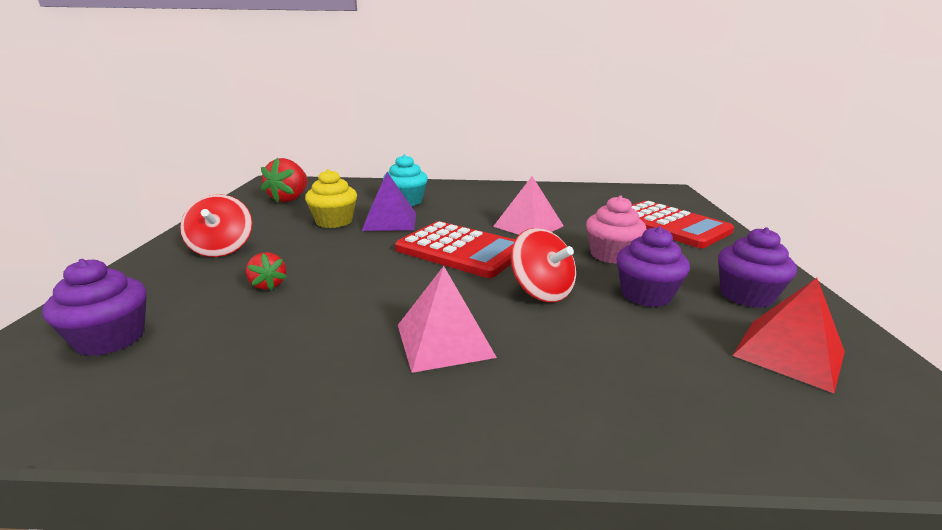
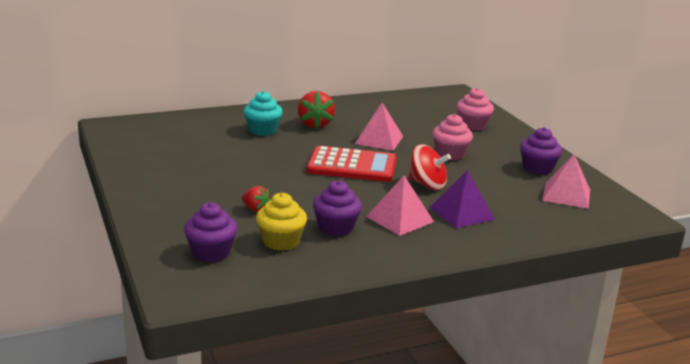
camera: 25 degrees left, 0 degrees up
red spinning top [180,194,252,257] -> none
red strawberry [261,157,308,203] -> red strawberry moved to [298,91,335,129]
yellow cupcake [305,169,357,228] -> yellow cupcake moved to [256,193,307,251]
purple pyramid [362,172,416,231] -> purple pyramid moved to [430,170,495,228]
purple cupcake [617,226,690,307] -> purple cupcake moved to [313,180,362,236]
red calculator [631,201,734,248] -> pink cupcake [457,88,494,131]
red pyramid [732,278,845,393] -> pink pyramid [542,154,590,209]

